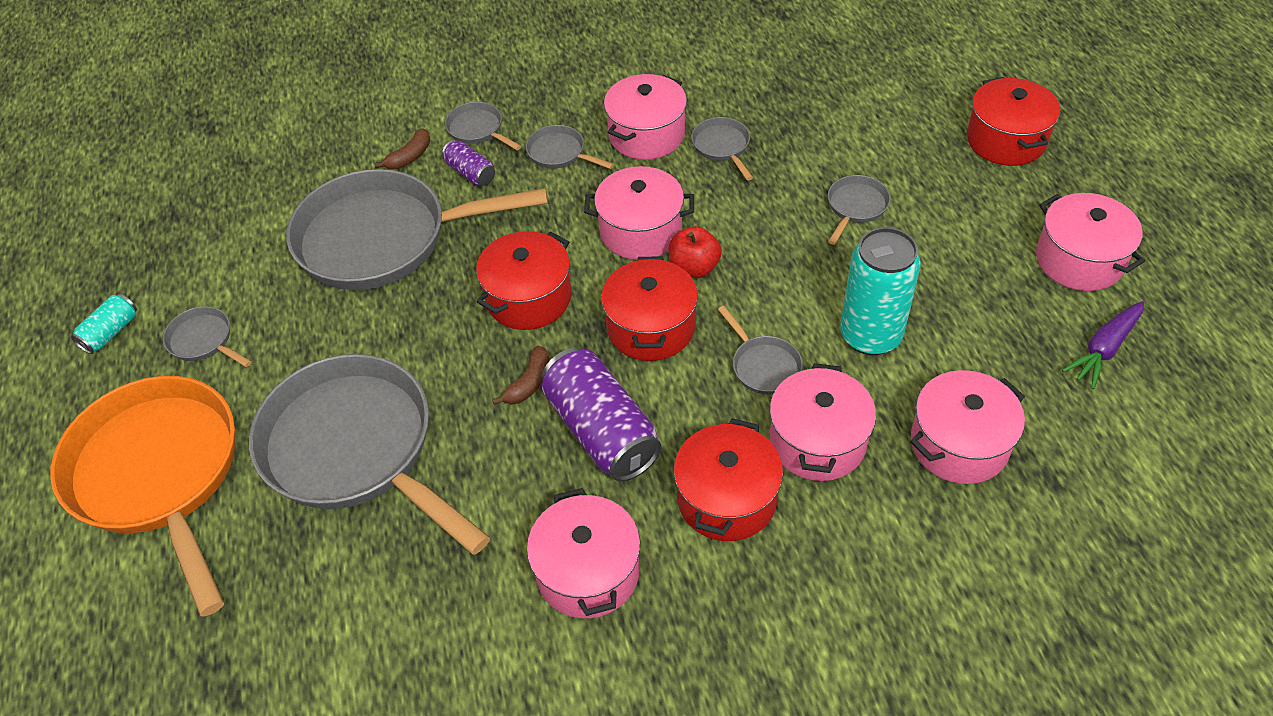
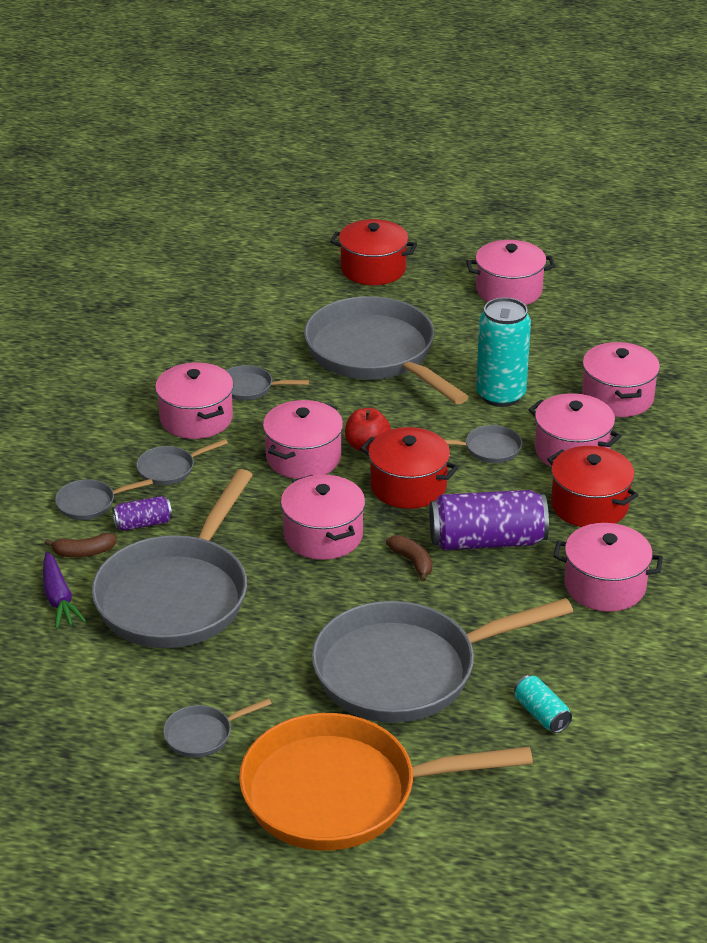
camera: 65 degrees left, 15 degrees down
turquoise can [71,294,137,354] -> turquoise can moved to [514,675,572,733]
brown banana [374,128,431,170] -> brown banana turned 105 degrees clockwise [45,533,116,557]
red pot [476,231,571,330] -> pink pot [281,475,365,560]
grey pan [828,175,891,245] -> grey pan [304,296,468,404], size x2.47
purple carrot [1062,301,1144,389] -> purple carrot moved to [43,552,86,629]

